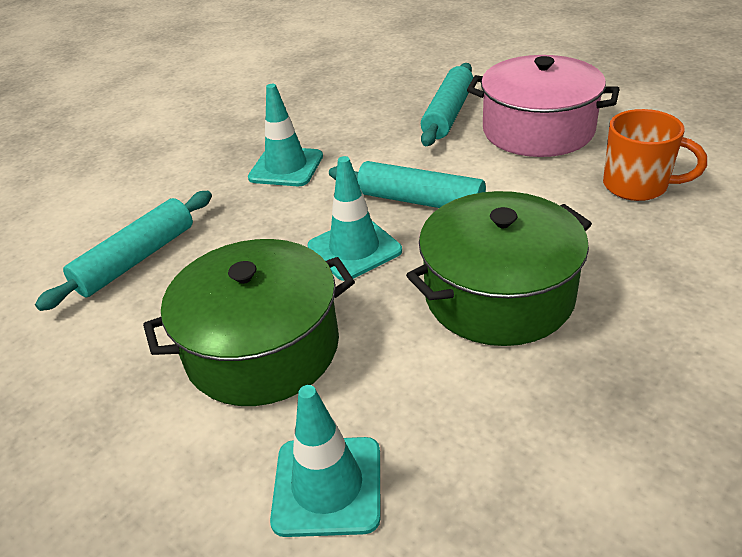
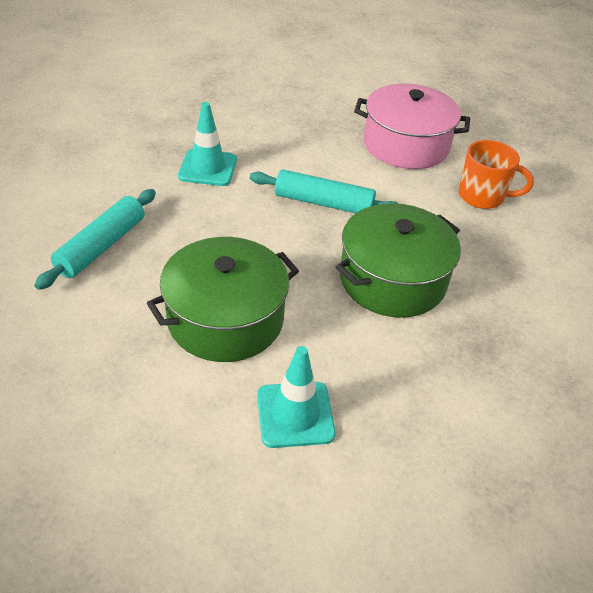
camera: 15 degrees left, 5 degrees up
turquoise traffic cone [307,156,402,281] -> none
turquoise rolling pin [421,63,473,146] -> none

